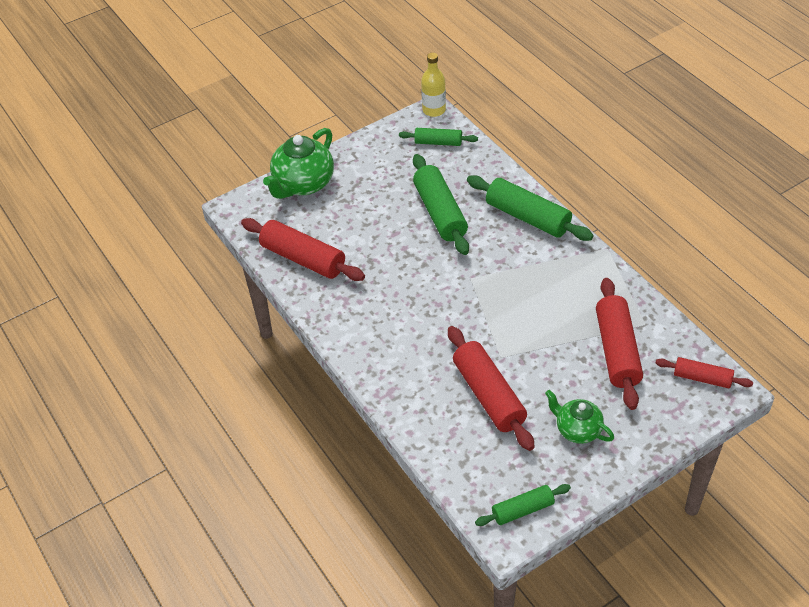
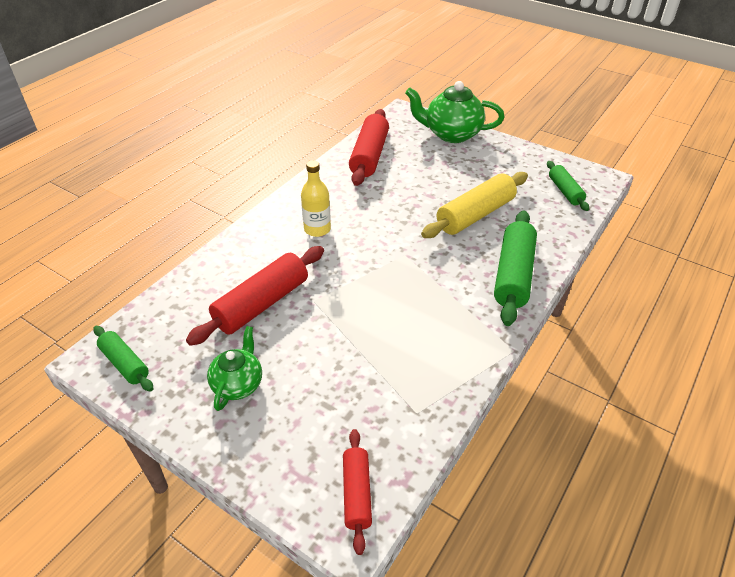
camera: 65 degrees right, 5 degrees down
green rolling pin [413,154,469,255] -> yellow rolling pin [421,172,528,238]
yellow bottle [421,53,446,117] -> yellow bottle moved to [301,160,331,237]
red rolling pin [596,278,643,410] -> none

